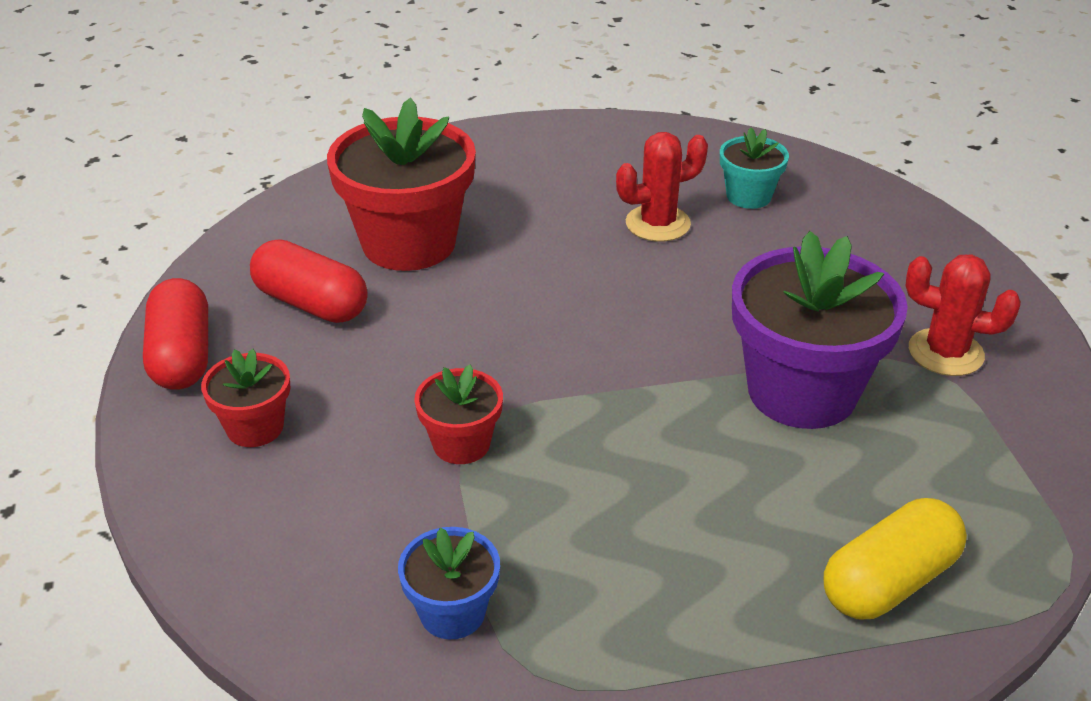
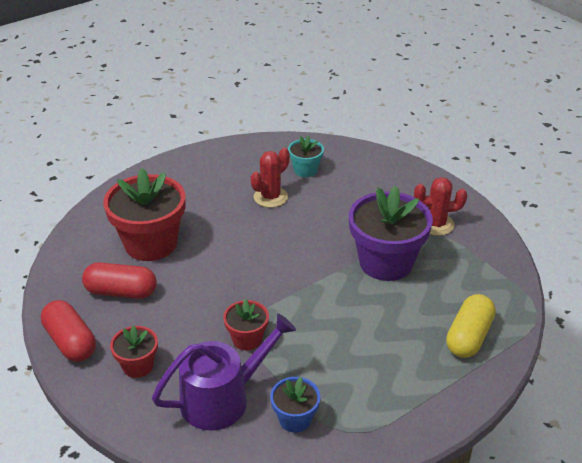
camera: 25 degrees left, 0 degrees up
none -> purple watering can [152,313,296,430]

